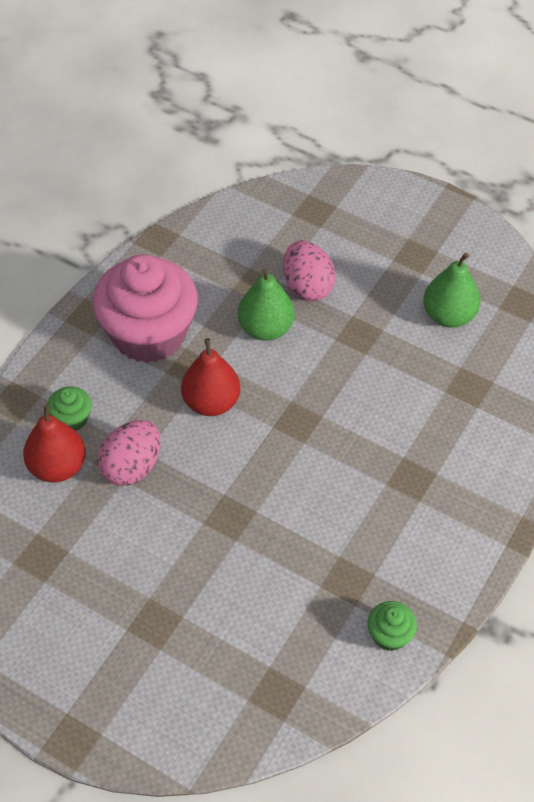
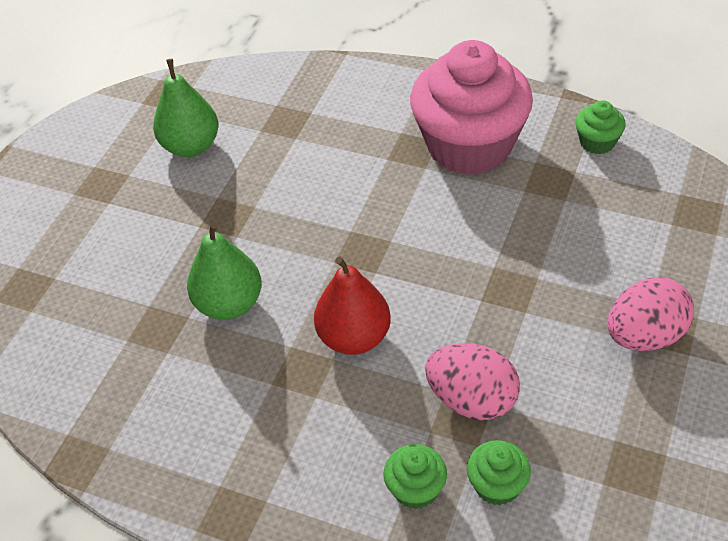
camera: 95 degrees left, 5 degrees down
red pear [23,404,86,483] -> green cupcake [467,440,531,505]
pink cupcake [92,254,198,363] -> pink cupcake moved to [410,40,533,175]
pink egg [283,240,336,302] -> pink egg moved to [607,277,694,351]

